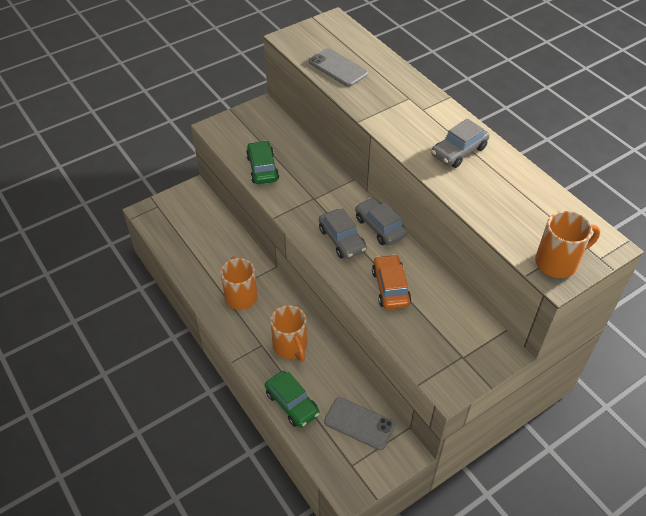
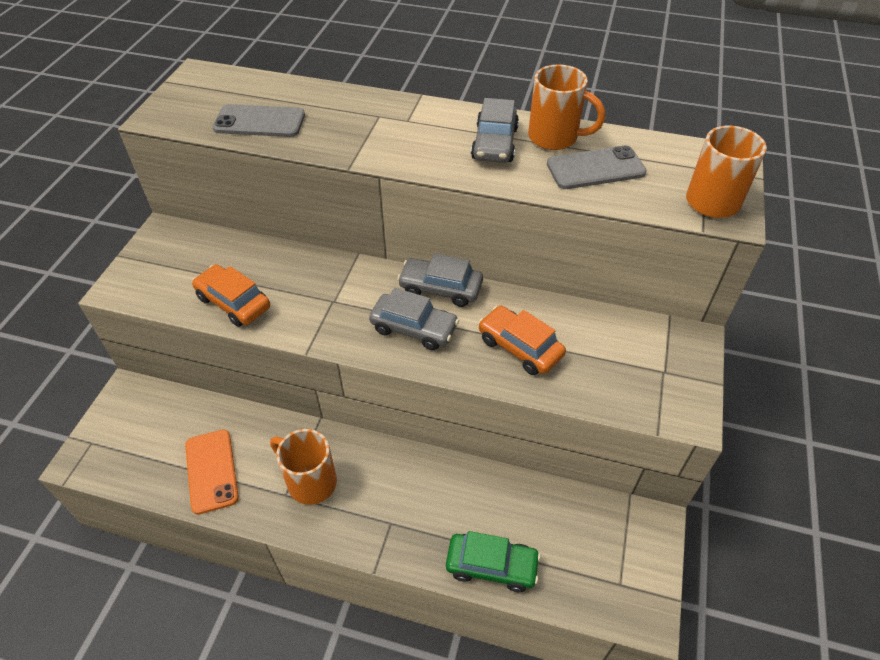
camera: 40 degrees left, 0 degrees up
green car [246,140,279,184] -> orange car [192,264,270,327]
orange mug [270,305,307,362] -> orange mug moved to [528,64,605,150]
grey phone [324,397,395,450] -> grey phone moved to [547,146,647,189]
none -> orange phone [185,430,239,515]

